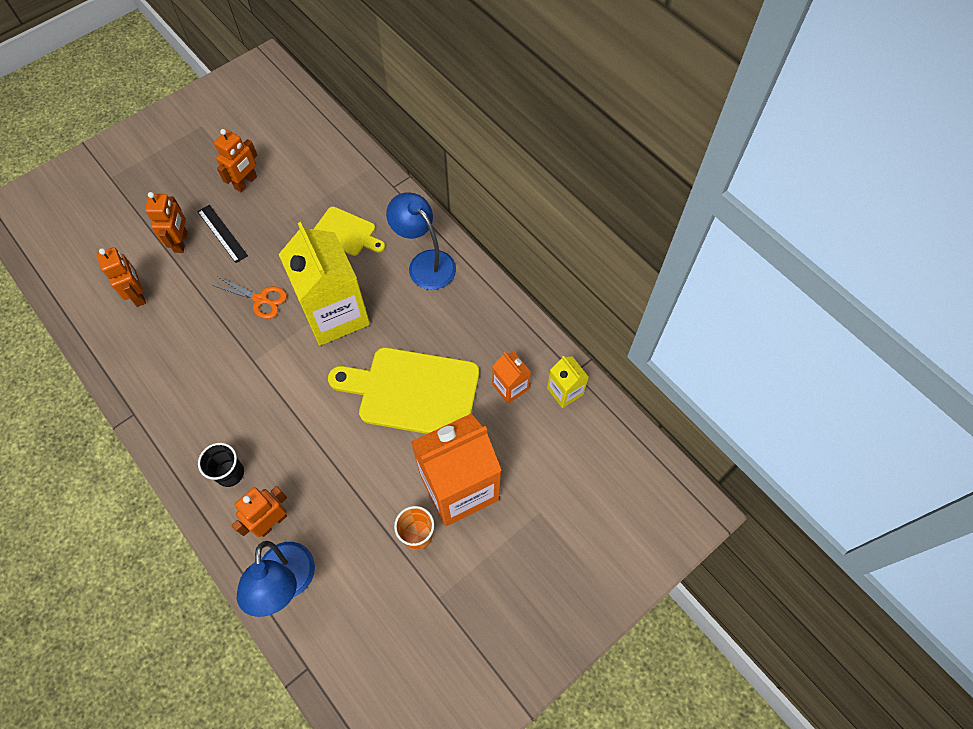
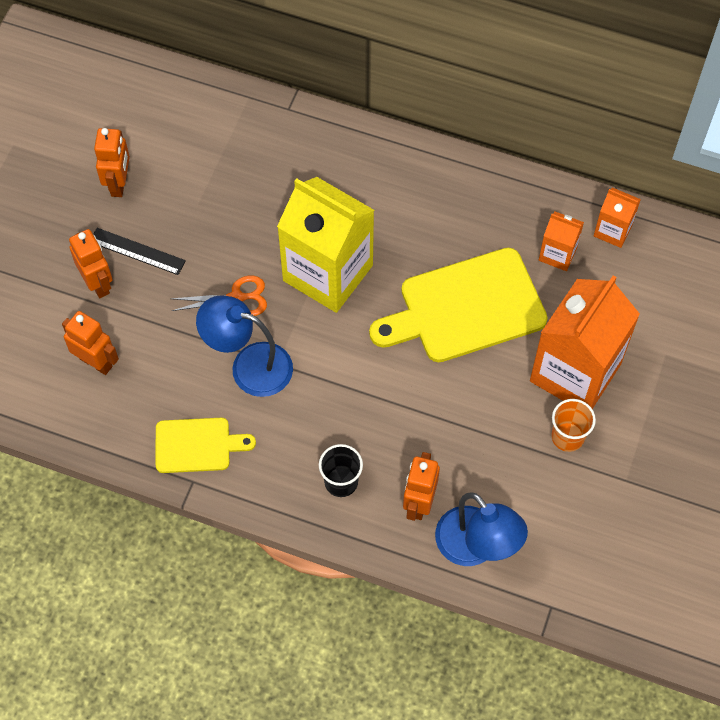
camera: 30 degrees left, 0 degrees up
yellow cutting board [314,206,385,256] -> yellow cutting board moved to [156,418,256,473]
blue lamp [386,192,456,290] -> blue lamp moved to [196,295,293,397]
yellow carton [547,356,589,408] -> orange carton [594,187,641,248]

